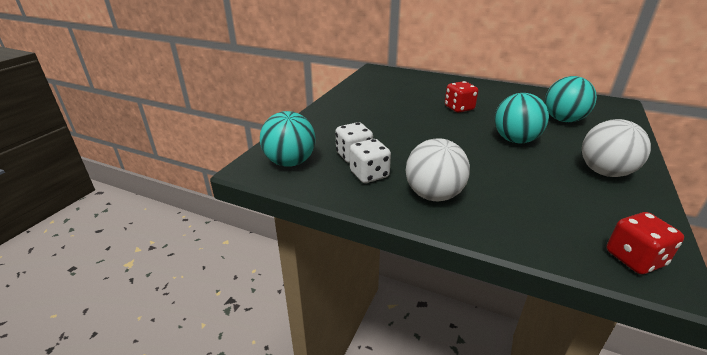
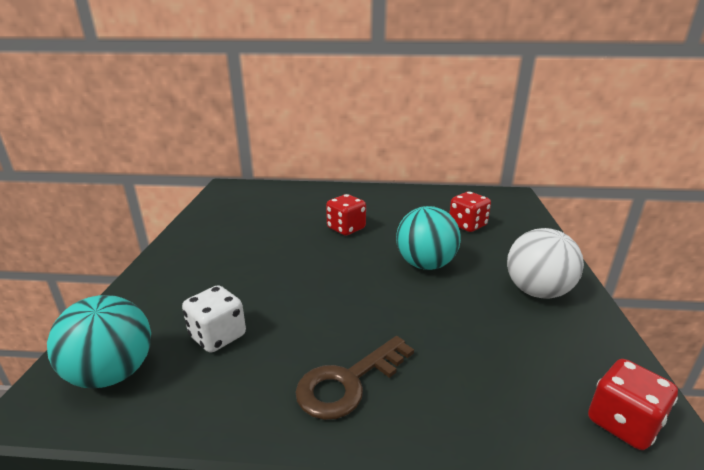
camera: 20 degrees left, 5 degrees down
white dice [350,139,391,183] -> none
white ball [406,138,470,201] -> brown key [295,336,414,420]
turquoise ball [545,76,597,122] -> red dice [449,192,491,232]

